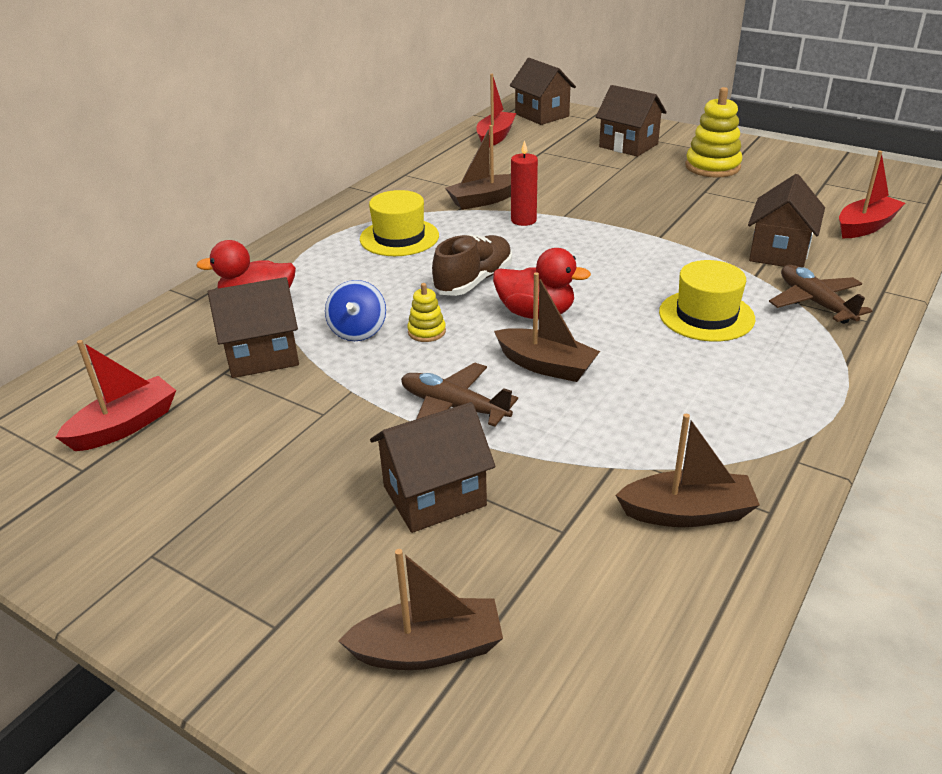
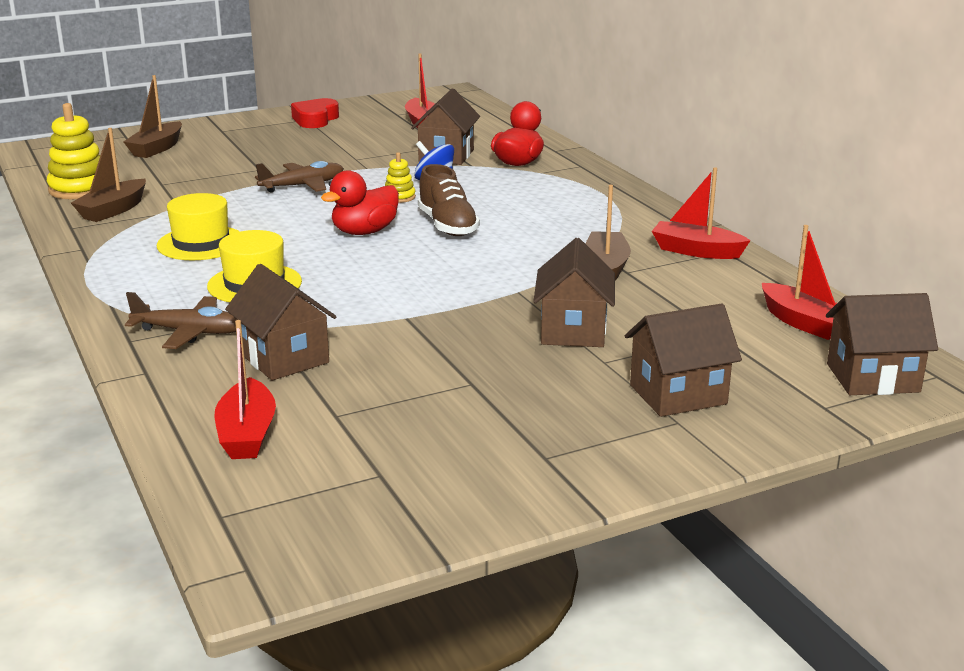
camera: 120 degrees right, 10 degrees down
yellow hat [360,190,439,256] -> yellow hat moved to [157,193,240,260]
brown house [370,402,495,533] -> brown house moved to [533,238,615,347]
brown boat [494,272,600,382] -> none
red candle [511,140,538,226] -> none
yellow stacking toy [685,87,742,177] -> yellow stacking toy moved to [47,103,100,199]
none -> red heart [291,98,339,128]
none -> red boat [652,167,751,259]

